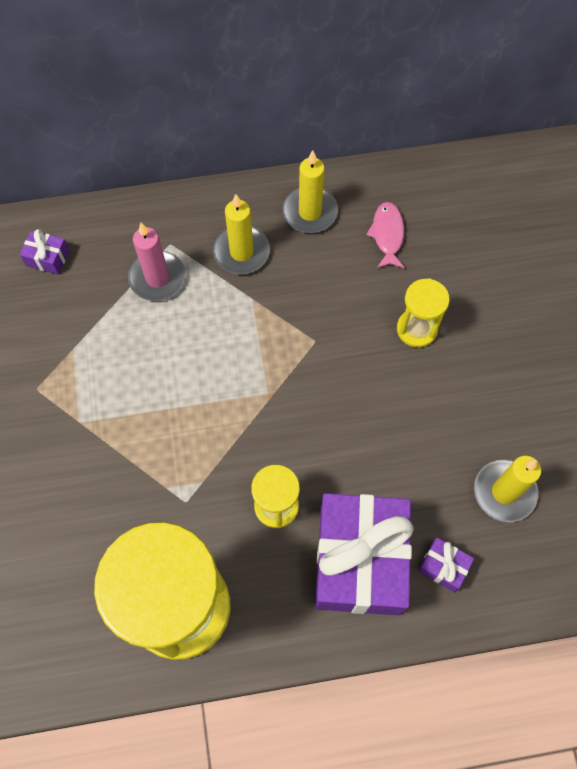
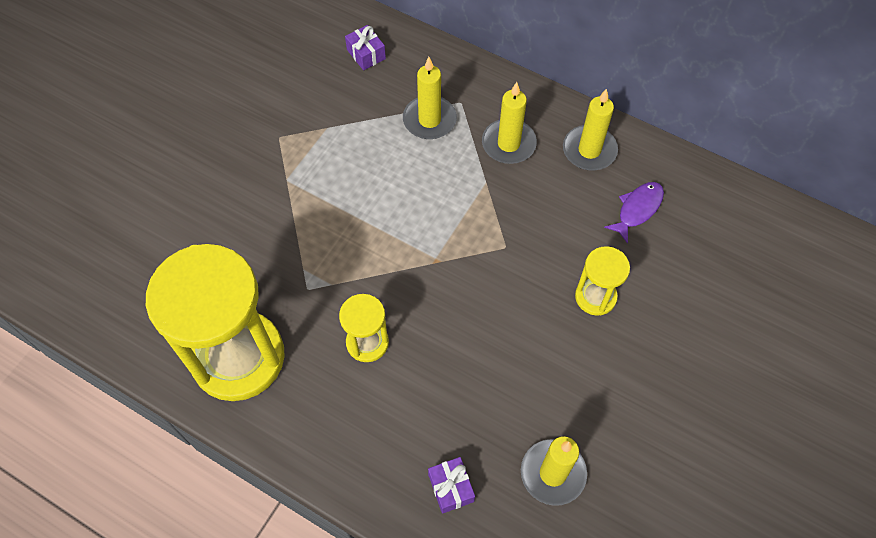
camera: 40 degrees right, 5 degrees down
pink candle [128,223,186,301] -> yellow candle [403,57,457,139]
purple gift [315,493,414,615] -> none
pink fish [366,202,405,268] -> purple fish [604,182,664,244]

